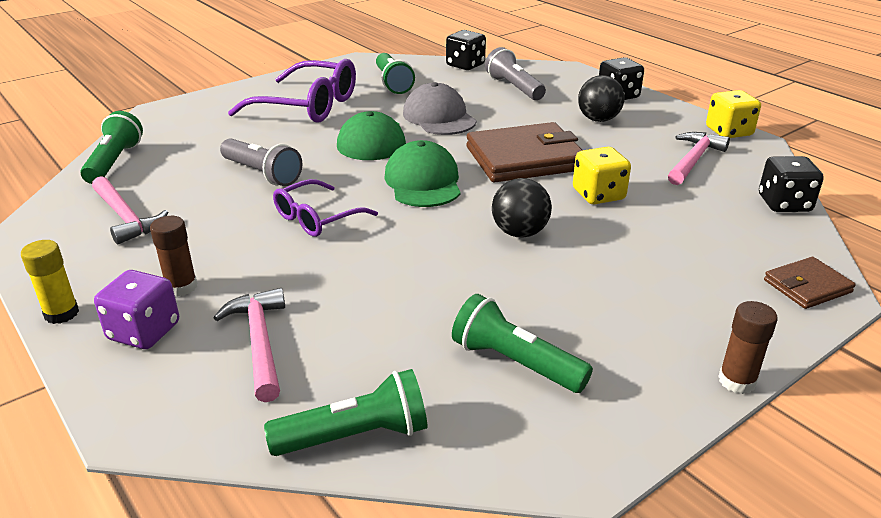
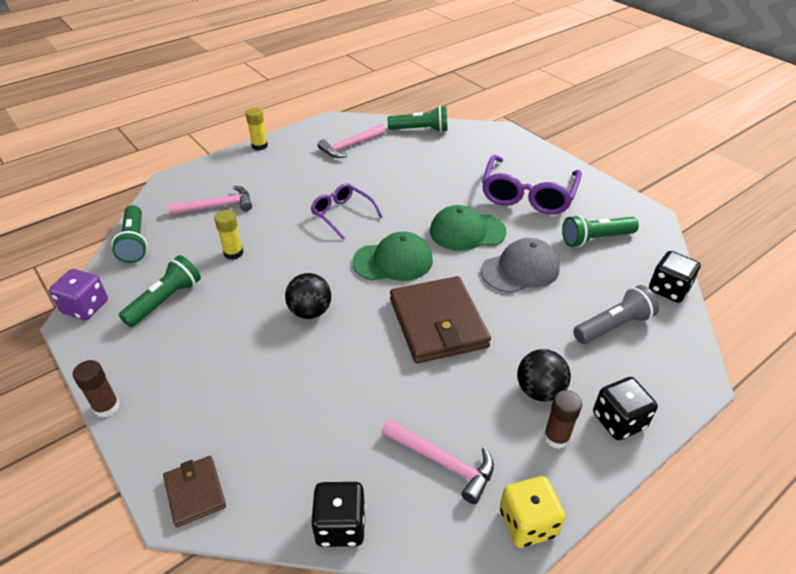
camera: 90 degrees right, 10 degrees up
purple dice [94,270,179,349] -> purple dice moved to [49,269,108,320]
brown glue stick [150,216,197,296] -> brown glue stick moved to [544,390,582,449]
grey flashlight [220,138,303,186] -> none
yellow dice [573,147,631,204] -> none
none -> yellow glue stick [214,210,244,260]

